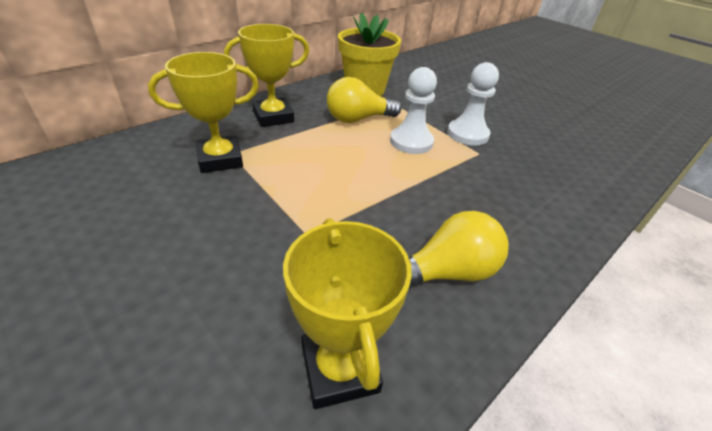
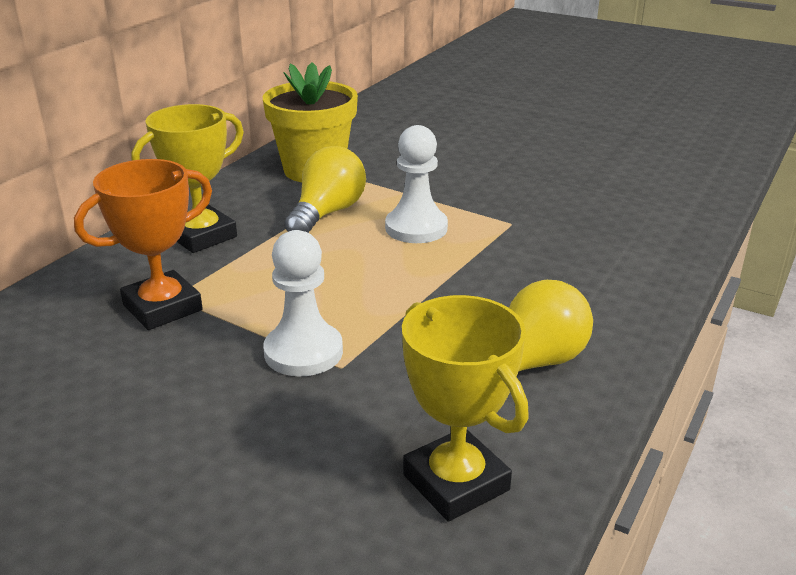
camera: 15 degrees left, 10 degrees down
yellow trophy [148,52,259,173] -> orange trophy [74,159,212,330]
yellow light bulb [327,77,401,123] -> yellow light bulb turned 150 degrees clockwise [285,146,366,233]
white pawn [447,62,499,146] -> white pawn moved to [263,230,343,376]

